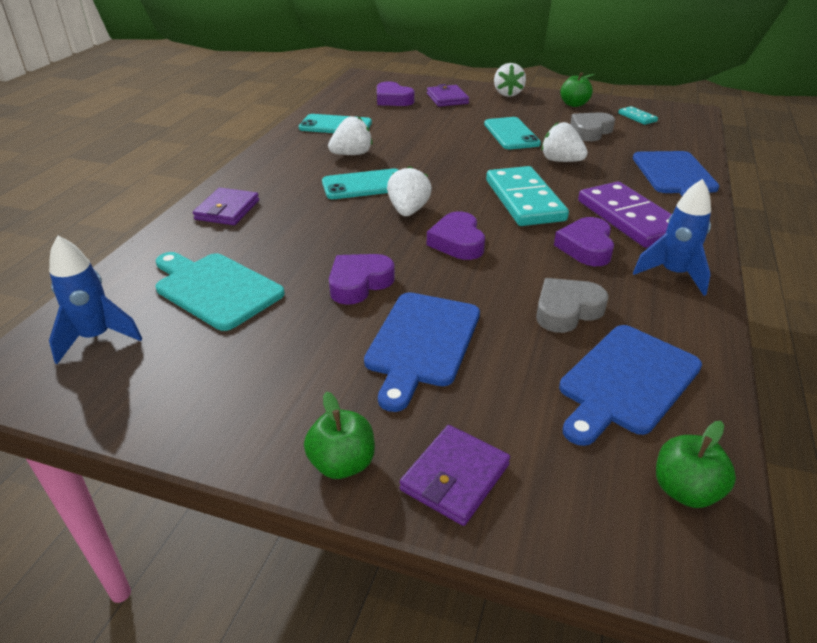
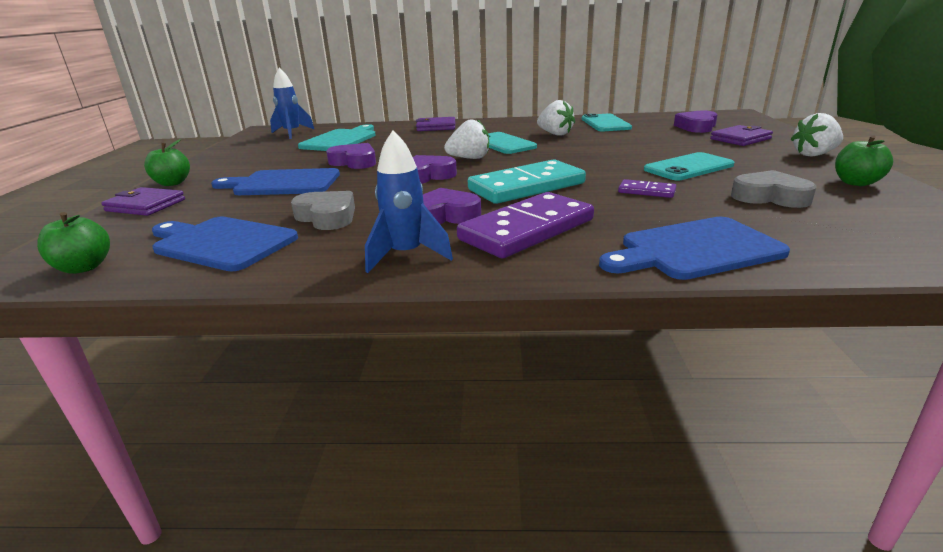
camera: 75 degrees right, 10 degrees down
white strawberry [541,122,588,162] -> purple domino [618,179,676,198]
turquoise domino [618,106,658,125] -> none

